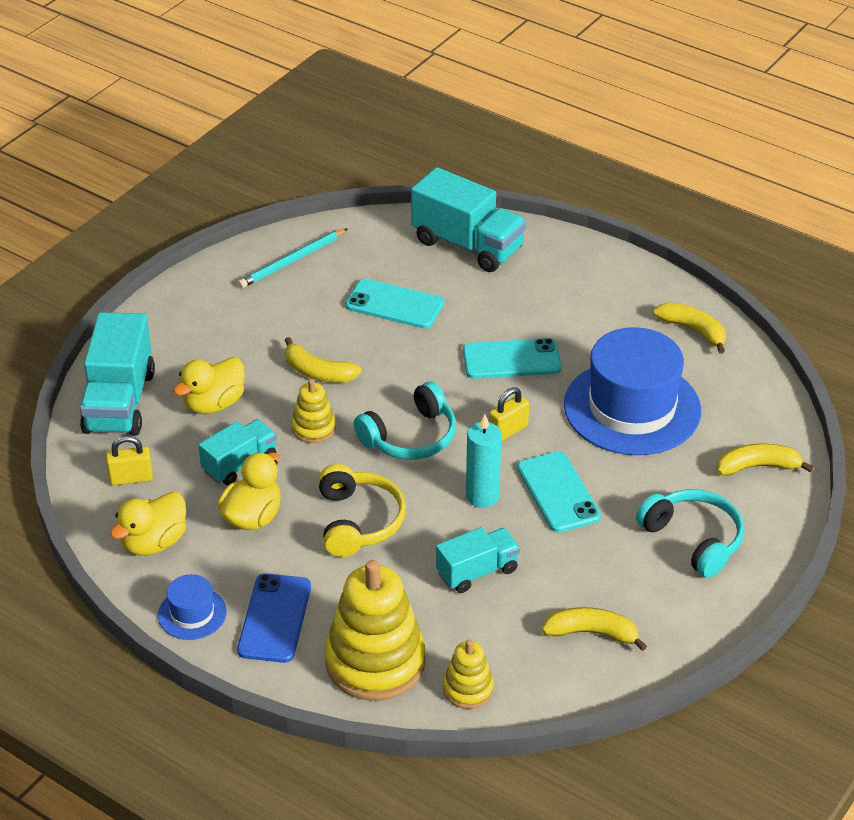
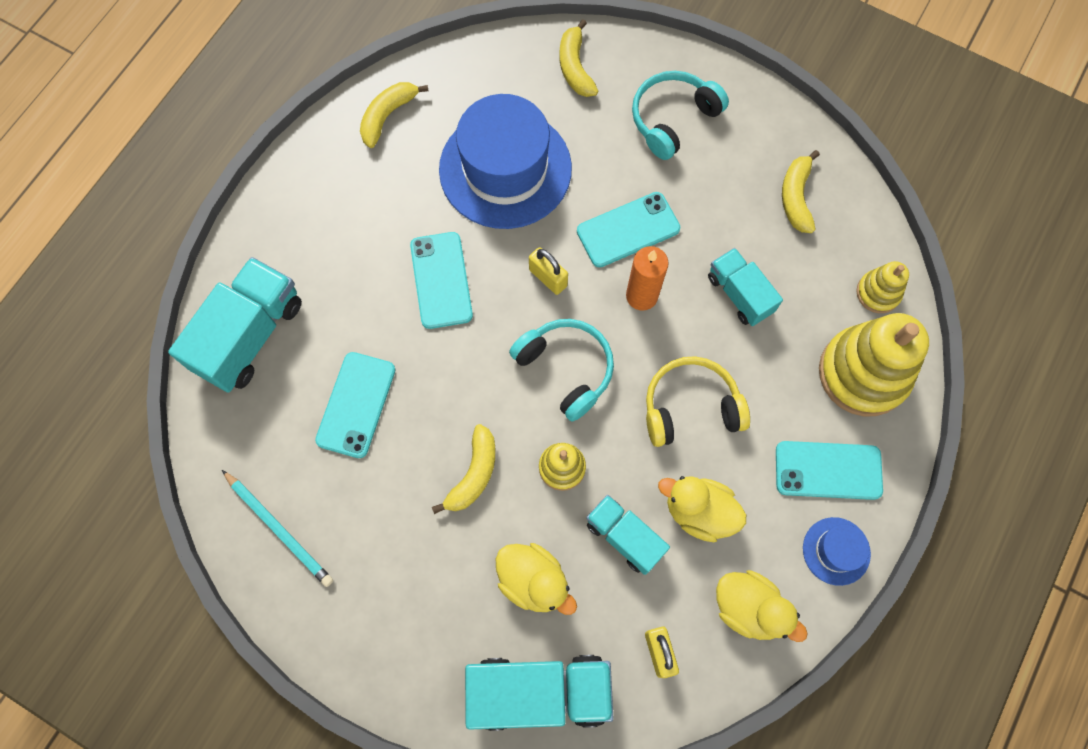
camera: 95 degrees left, 30 degrees up
blue phone [237,573,311,663] -> turquoise phone [776,441,883,500]
turquoise candle [466,414,502,508] -> orange candle [626,246,669,311]

